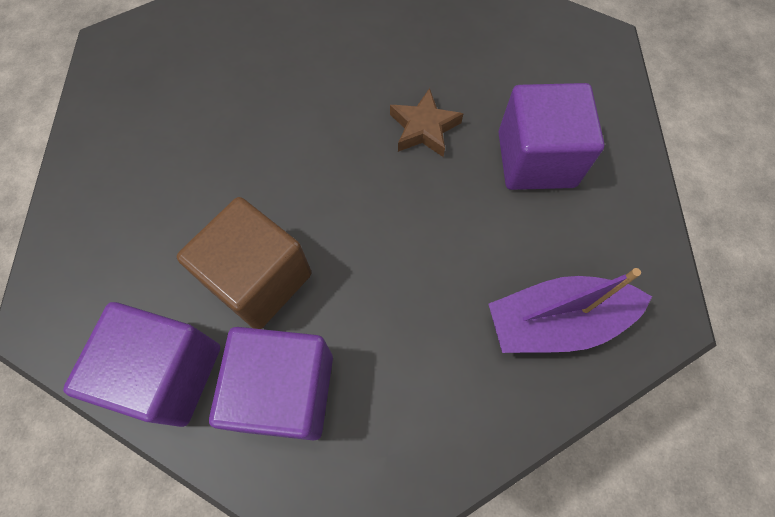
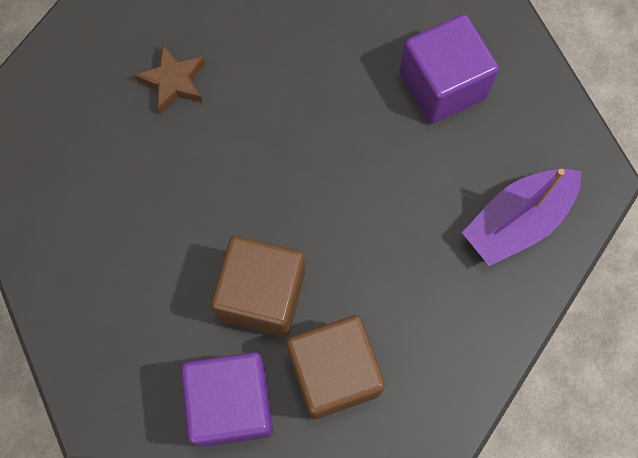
camera: 25 degrees left, 5 degrees up
purple cube [209,327,333,441] -> brown cube [286,315,385,419]
brown star [390,88,464,157] -> brown star moved to [135,44,205,114]

